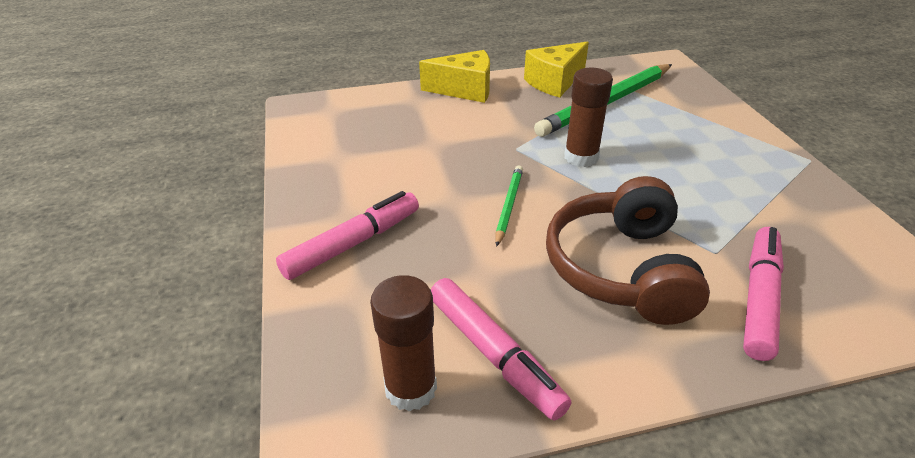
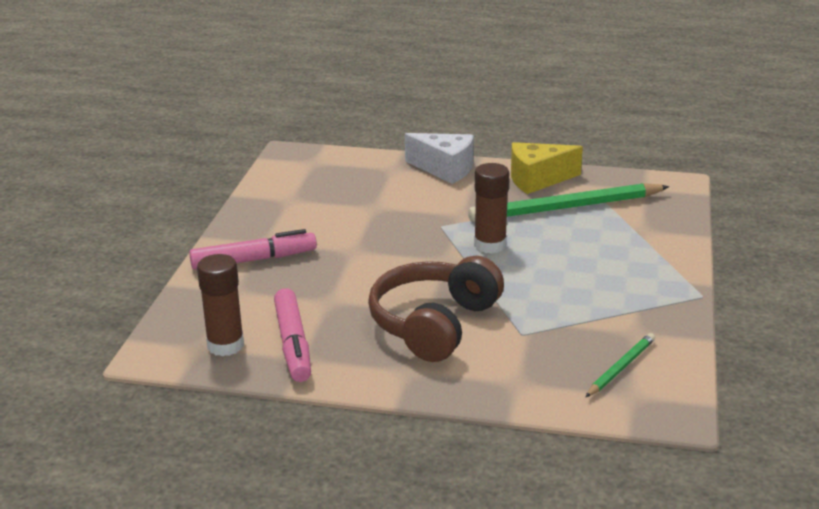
camera: 25 degrees right, 10 degrees down
yellow cheese [419,50,490,103] -> white cheese [405,133,474,184]
green pencil [495,165,523,247] -> green pencil moved to [586,333,655,397]
pink marker [743,227,784,361] -> none

